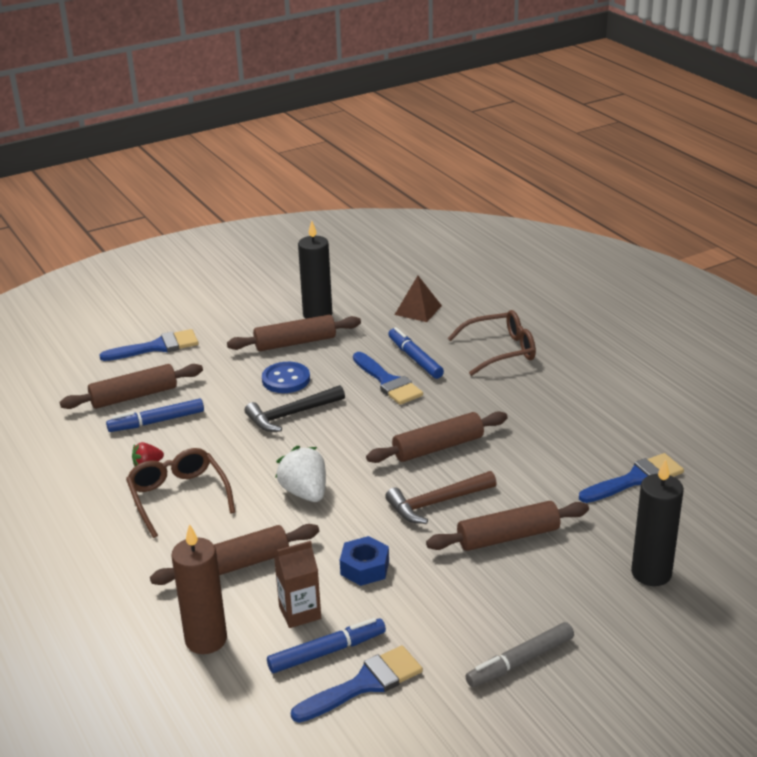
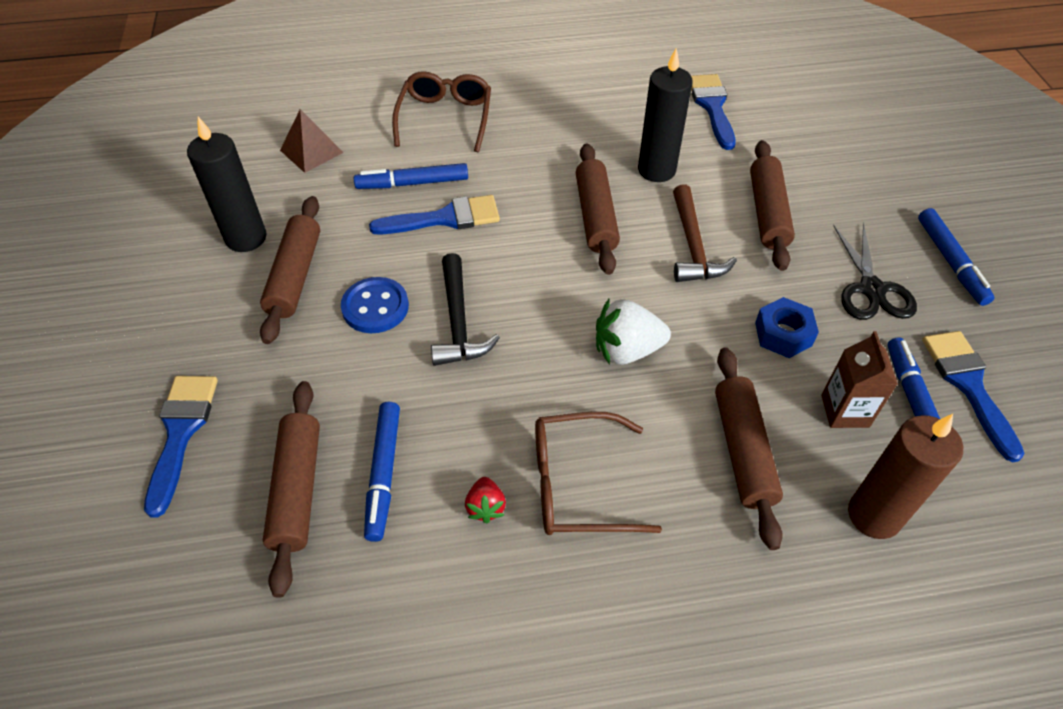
camera: 70 degrees left, 20 degrees up
grey marker [465,622,574,688] -> blue marker [918,208,994,306]
black candle [631,459,684,586] -> black candle moved to [638,48,693,182]
none -> black scissors [833,223,917,320]

